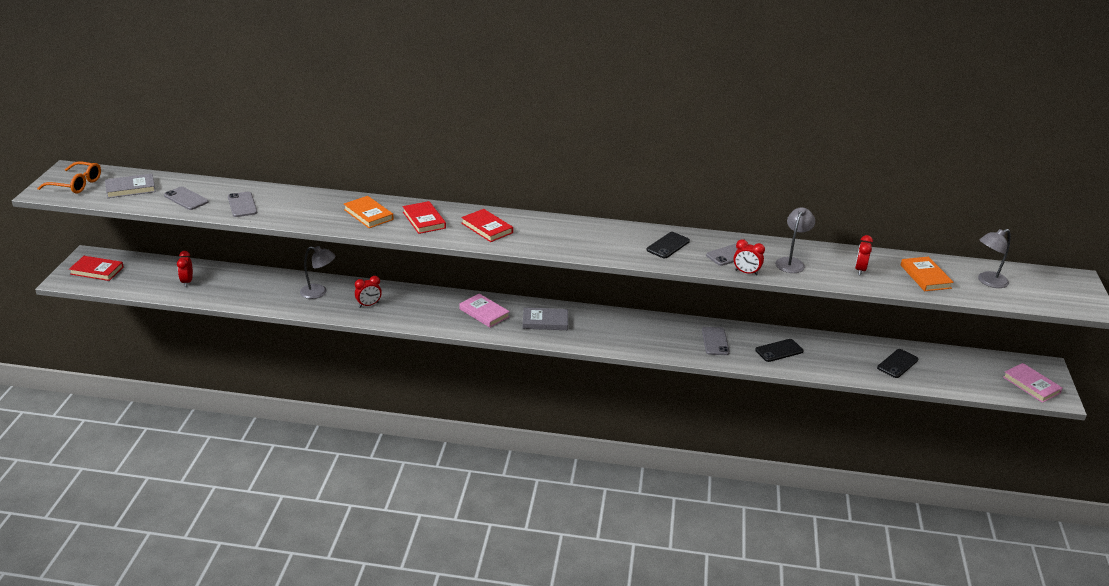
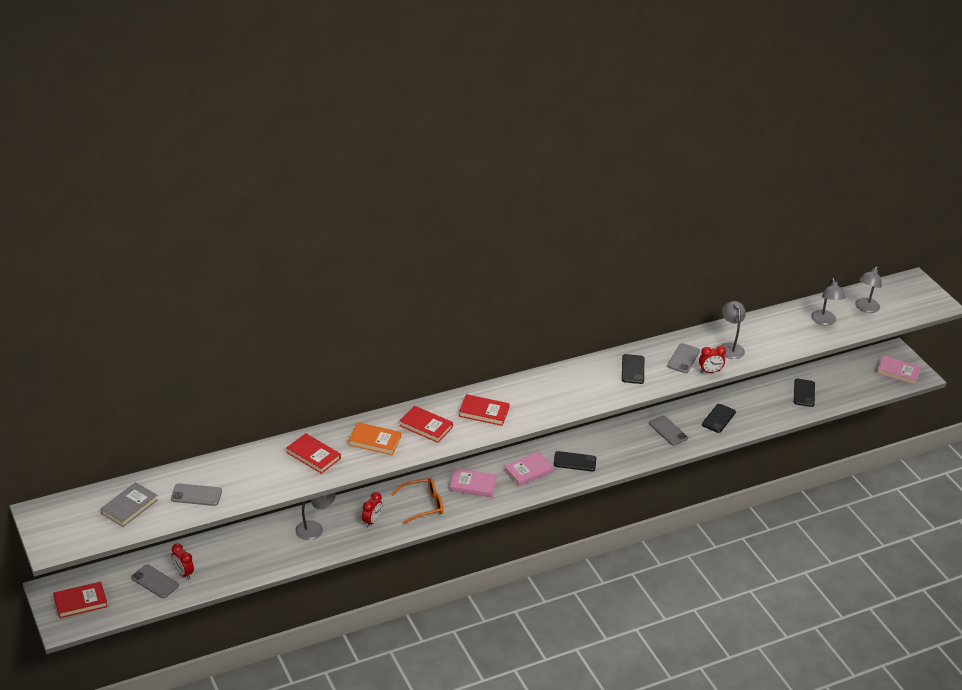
camera: 35 degrees left, 5 degrees up
orange glasses [37,162,101,194] -> orange glasses moved to [391,478,443,524]
grey phone [228,192,257,217] -> grey phone moved to [131,564,179,598]
grey book [523,307,568,330] -> pink book [504,452,554,486]
red clock [855,235,873,275] -> none
orange book [901,257,954,291] -> grey lamp [811,278,846,325]
none -> red book [286,433,341,474]
none -> black phone [554,451,596,471]

